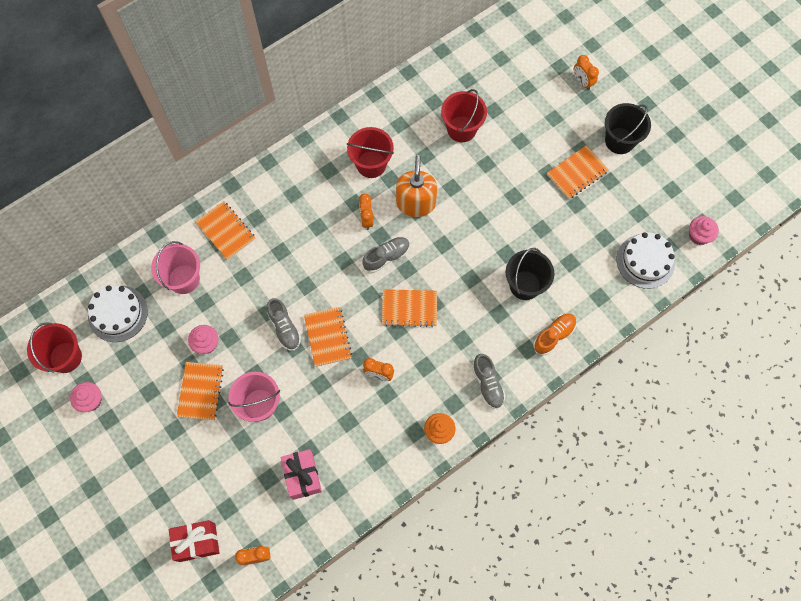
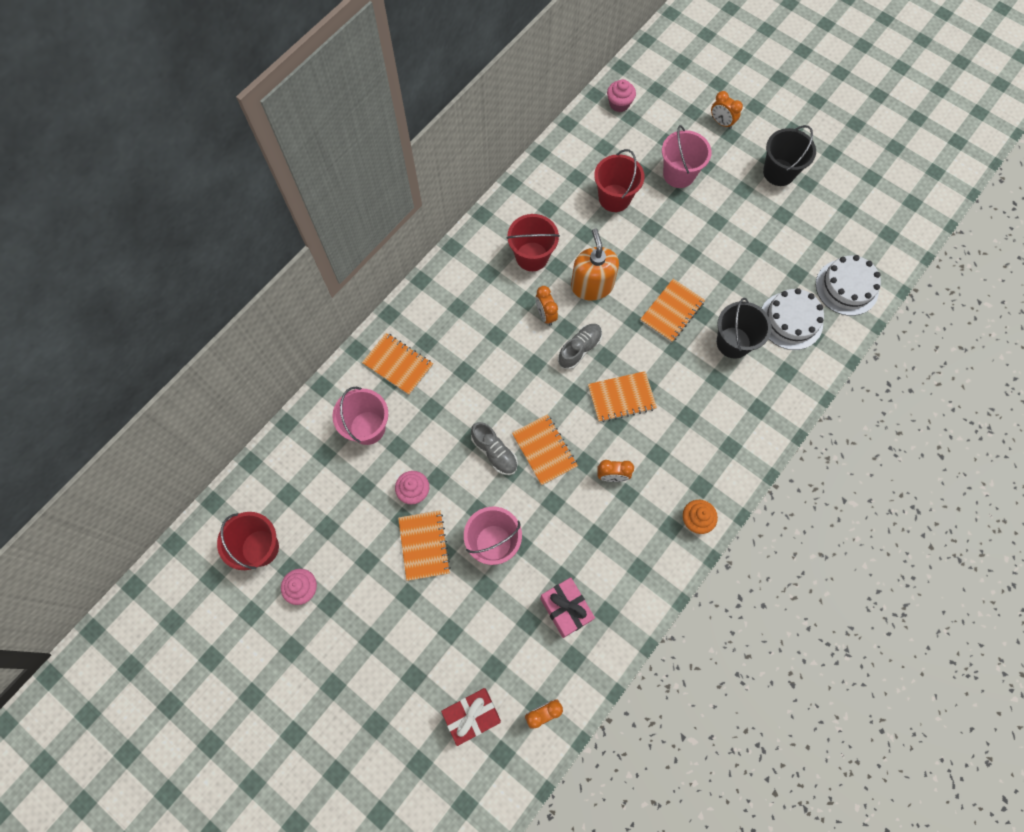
camera: 15 degrees left, 0 degrees up
white cake [88,285,148,342] -> white cake moved to [762,288,824,350]
grey shoe [472,354,506,409] -> none
orange shoe [533,313,577,356] -> none
orange notebook [547,145,609,199] -> orange notebook moved to [640,279,705,343]
pink cupcake [689,216,719,245] -> pink cupcake moved to [607,79,636,112]
none -> pink bucket [662,125,712,188]

